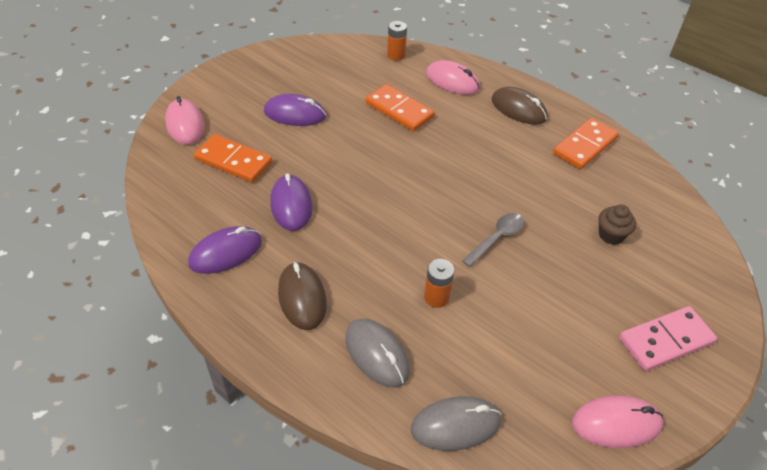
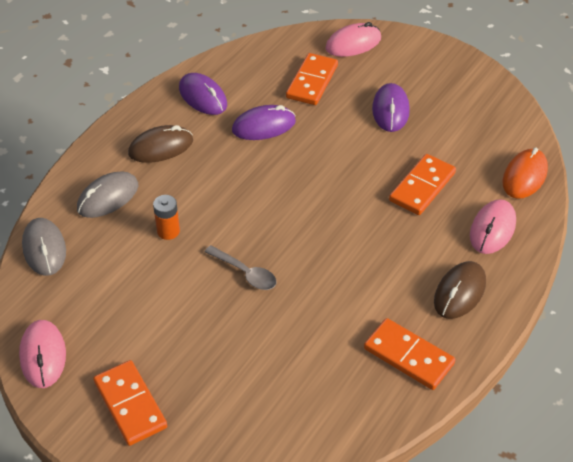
camera: 85 degrees right, 0 degrees up
orange battery [387,21,407,60] -> orange mouse [503,148,548,199]
brown cupcake [598,204,636,245] -> none
pink domino [619,306,717,371] -> orange domino [93,360,167,446]

